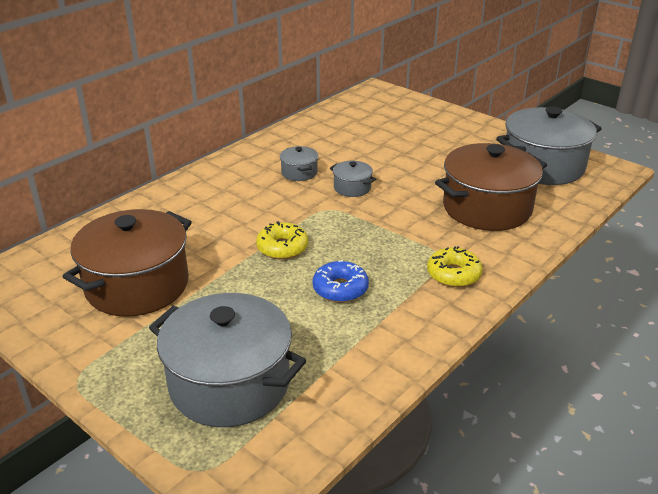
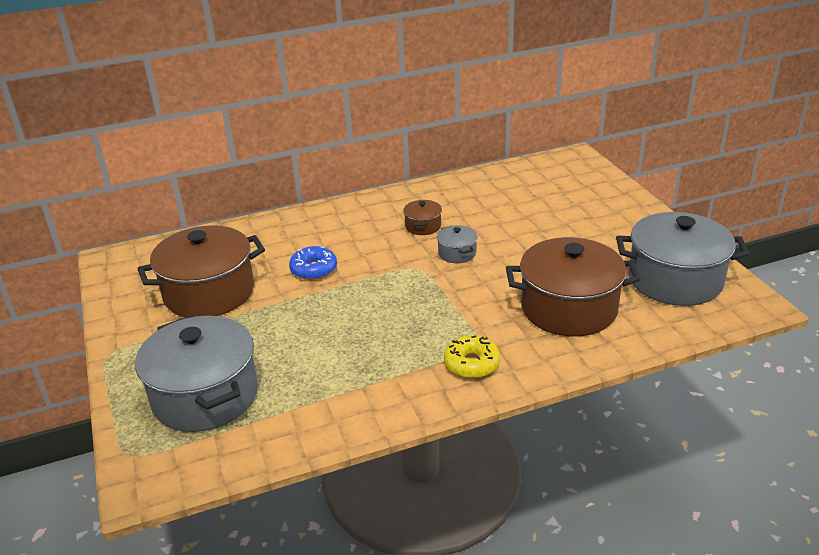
camera: 30 degrees right, 0 degrees up
yellow donut [256,221,308,259] -> none
grey pot [280,146,318,181] -> brown pot [403,200,442,235]
blue donut [313,260,369,303] -> blue donut moved to [289,246,337,280]

